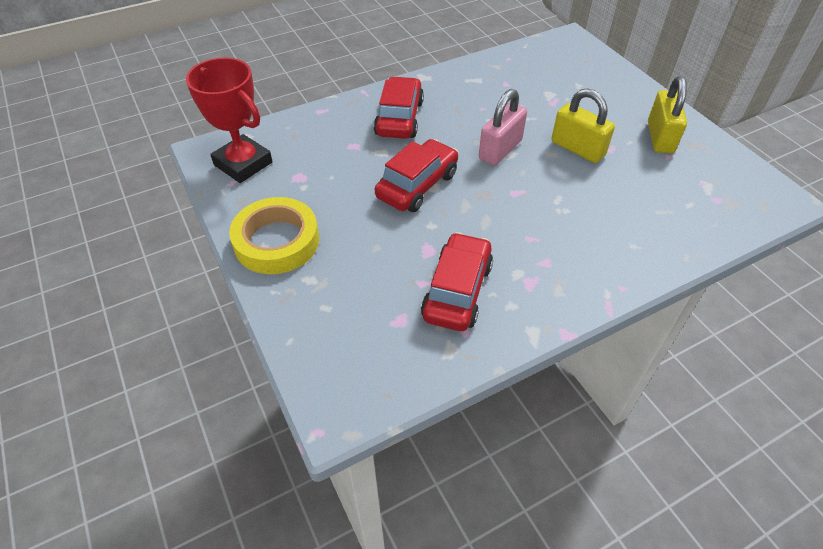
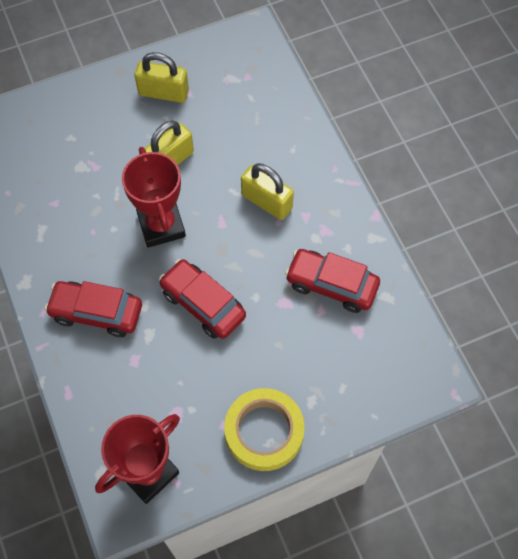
camera: 85 degrees left, 15 degrees up
pink padlock [479,89,527,165] -> red trophy [122,147,186,248]
none -> yellow padlock [241,163,294,220]

